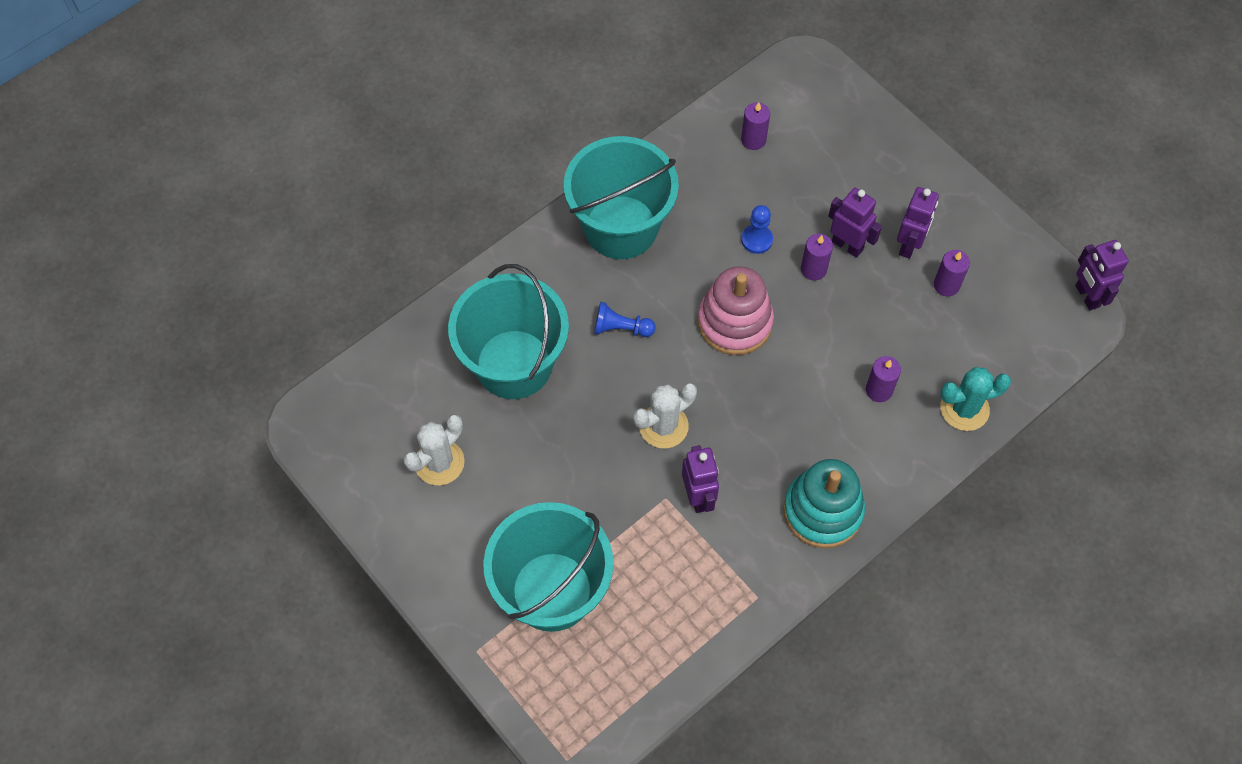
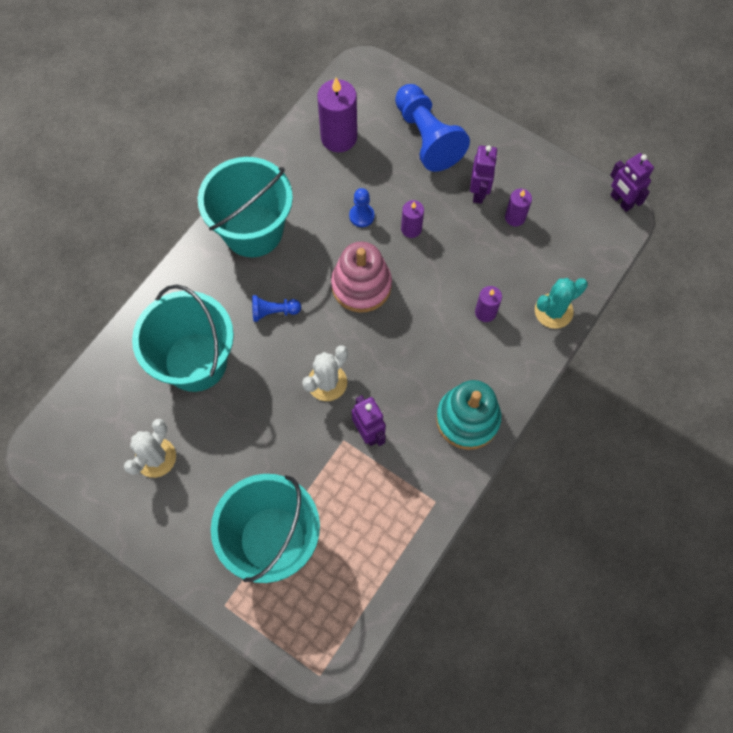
camera: 15 degrees left, 5 degrees up
purple candle [741,102,770,150] -> purple candle [317,78,357,152], size x1.82
purple robot [828,188,882,258] -> none
none -> blue pawn [395,84,470,172]

